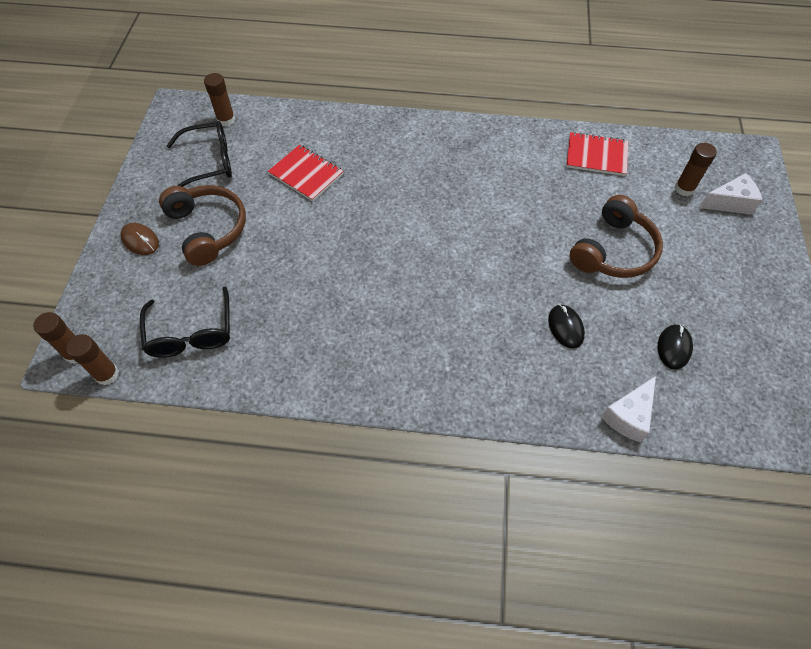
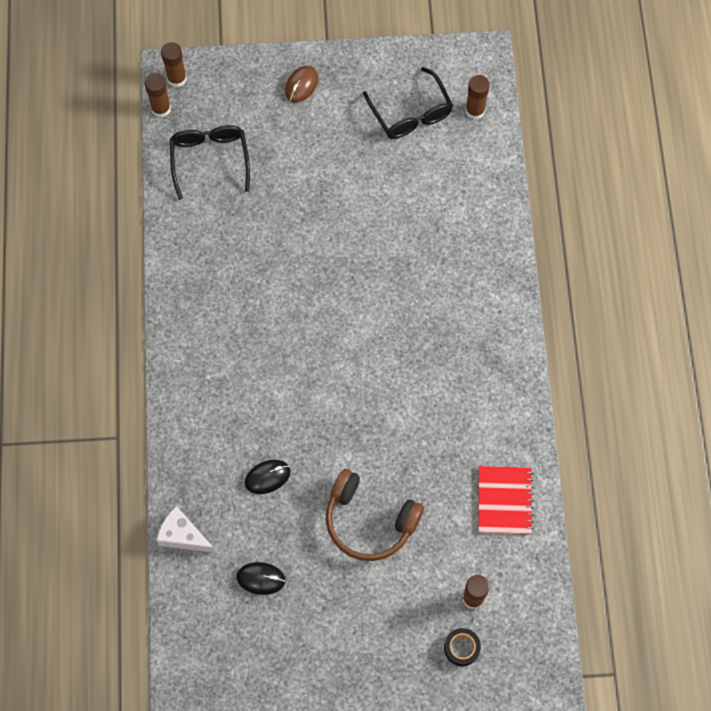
camera: 80 degrees right, 10 degrees up
black glasses [140,287,230,358] -> black glasses turned 105 degrees clockwise [170,125,250,200]
brown headphones [159,185,246,266] -> none
red notebook [268,145,343,201] -> none
white cheese [699,173,763,215] -> black tape [444,628,481,666]

